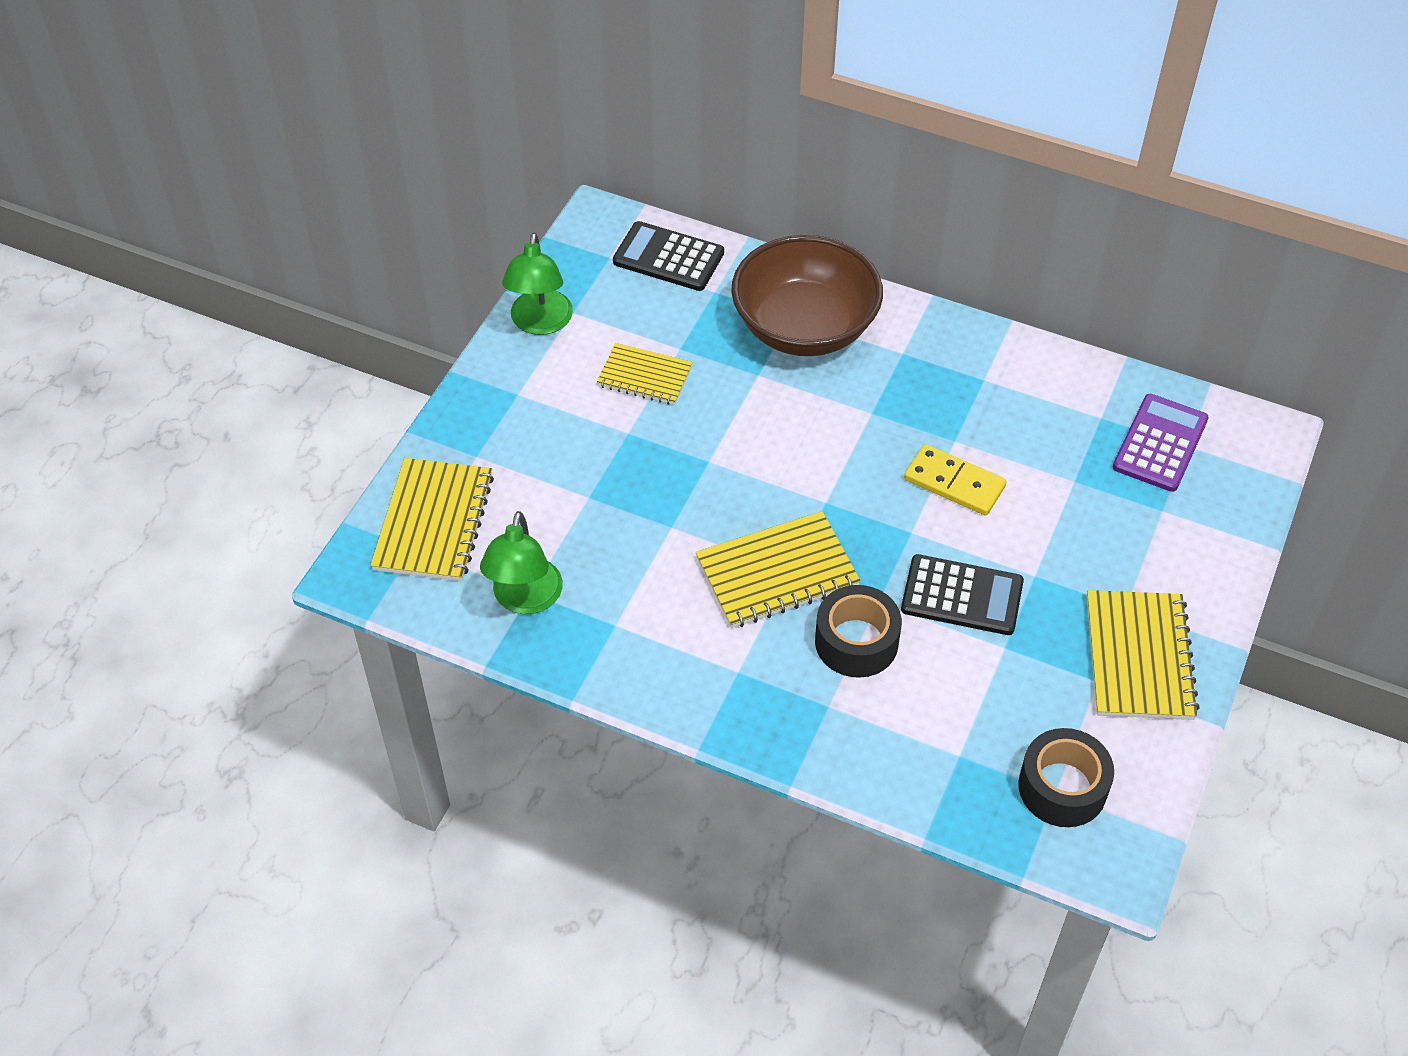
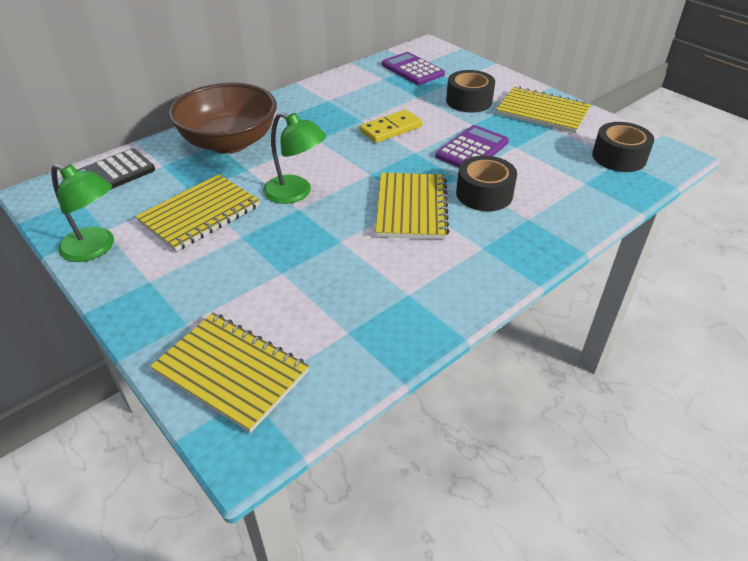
camera: 65 degrees left, 10 degrees down
green lamp [480,511,563,614] -> green lamp moved to [263,112,326,204]
yellow notebook [597,343,693,405] -> yellow notebook [135,174,260,252], size x1.56
black calculator [901,554,1024,635] -> purple calculator [435,125,509,168]
none -> black tape [446,70,495,113]

